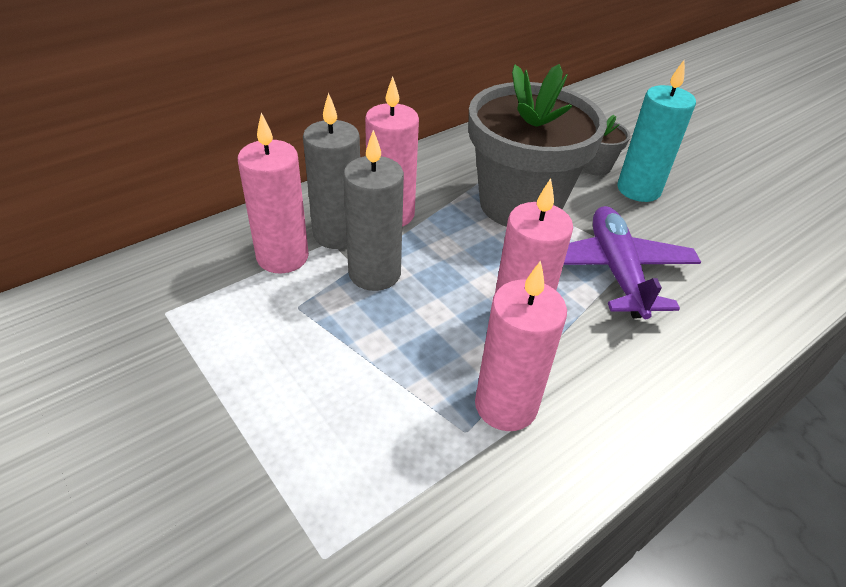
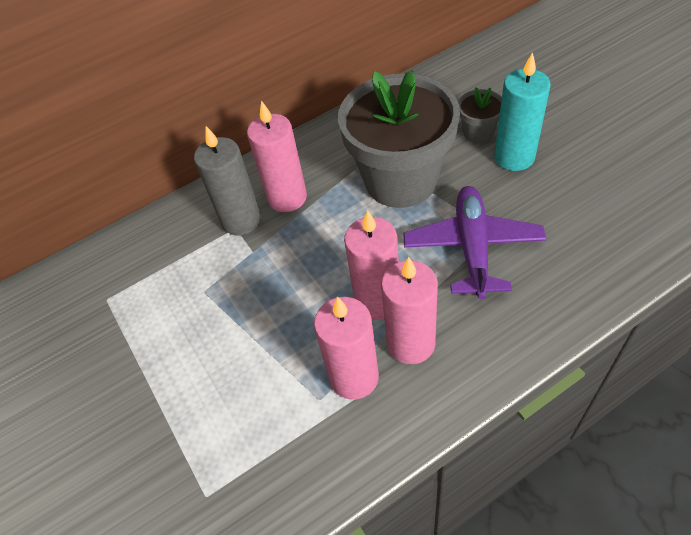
camera: 15 degrees right, 10 degrees up
pink candle [238,113,309,273] -> pink candle moved to [381,257,438,364]
grey candle [343,130,404,291] -> none

